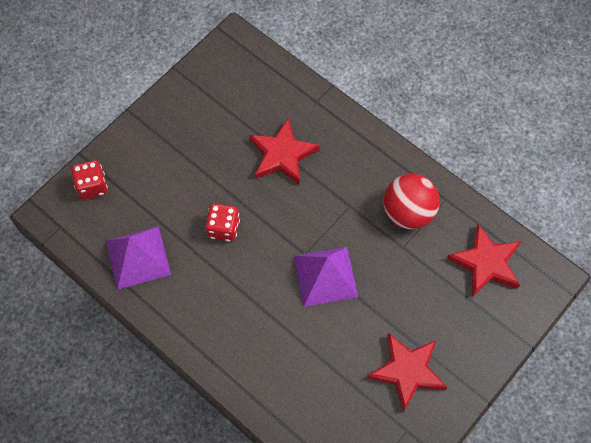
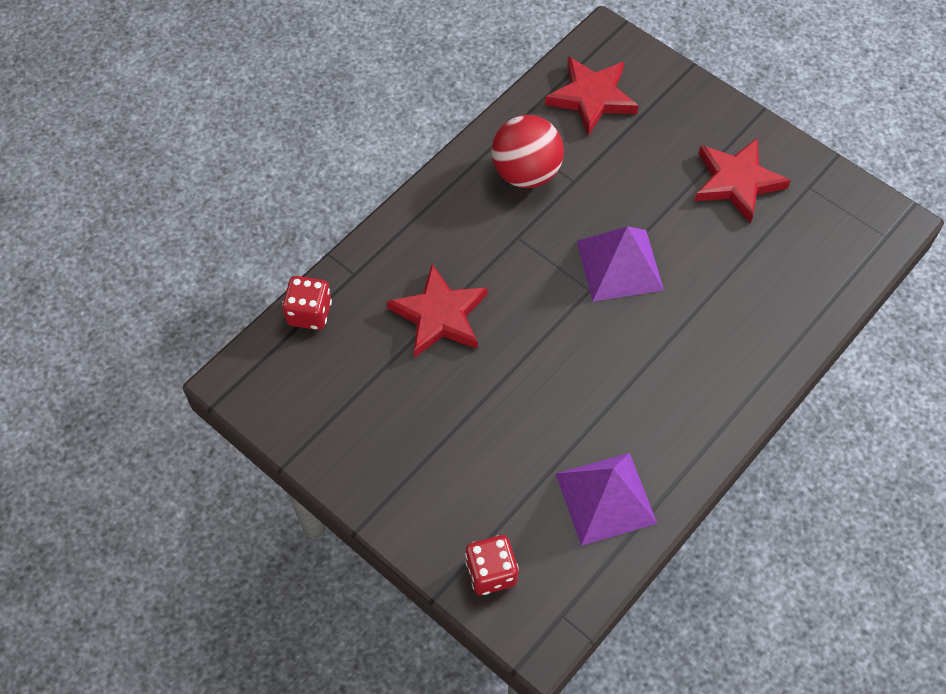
camera: 90 degrees left, 5 degrees down
red dice [205,203,240,242] -> red dice moved to [282,276,332,330]

